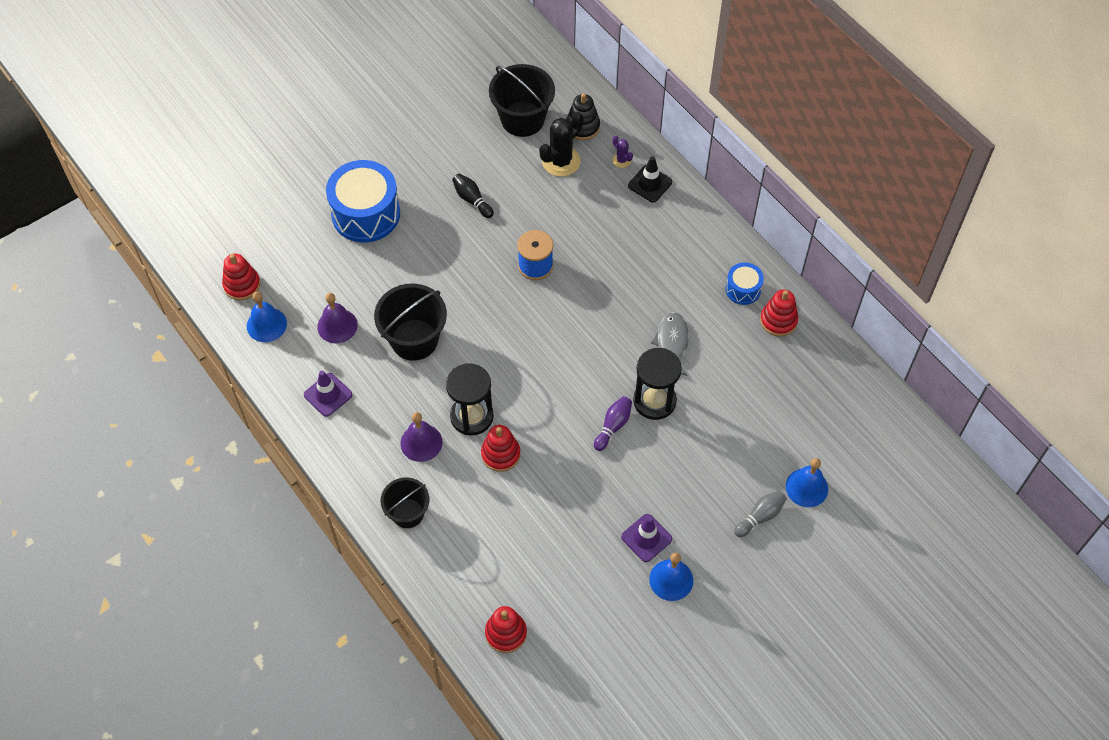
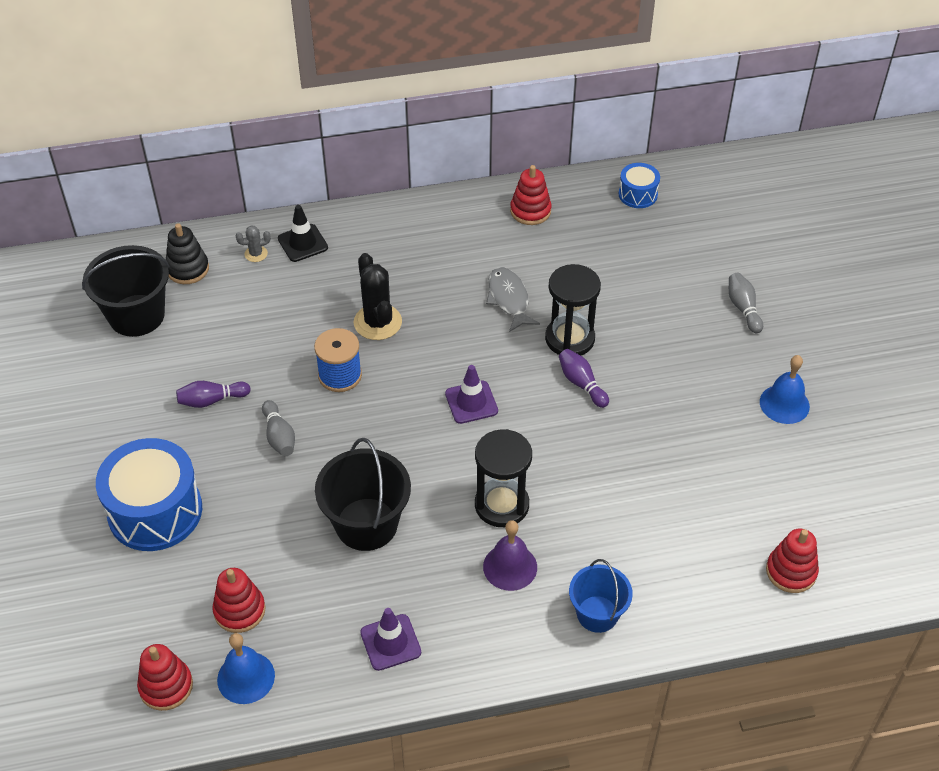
camera: 65 degrees left, 10 degrees down
purple bell [317,293,358,343] -> none
black bucket [381,477,429,528] -> blue bucket [569,559,633,633]
black bowling pin [452,173,494,218] -> purple bowling pin [176,381,251,408]
red stacking toy [481,425,520,472] -> red stacking toy moved to [212,568,266,633]
black cactus [539,112,583,177] -> black cactus moved to [354,253,402,340]
purple cactus [612,136,633,168] -> grey cactus [236,225,271,262]
purple traffic cone [621,514,672,562] -> purple traffic cone moved to [445,365,498,424]
grey fish [651,312,689,376] -> grey fish turned 45 degrees clockwise [486,267,540,332]
blue drum [725,262,764,305] -> blue drum moved to [619,163,660,208]
blue bell [786,458,828,507] -> none
none -> grey bowling pin [262,400,295,456]

